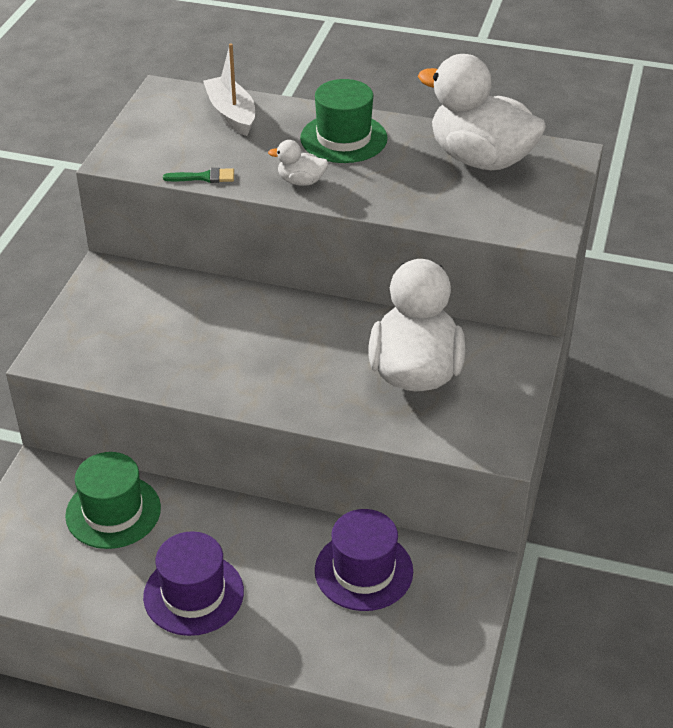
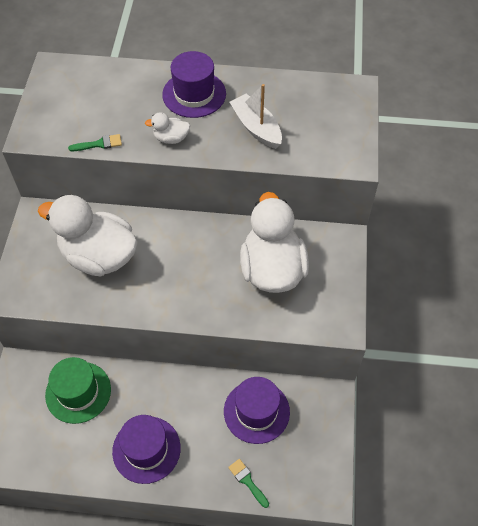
camera: 10 degrees left, 15 degrees up
white boat [203,43,255,136] -> white boat moved to [230,84,282,149]
green hat [300,79,387,163] -> purple hat [162,51,226,118]
white duck [418,54,546,170] -> white duck moved to [38,195,138,277]
none -> green brush [228,459,269,508]

